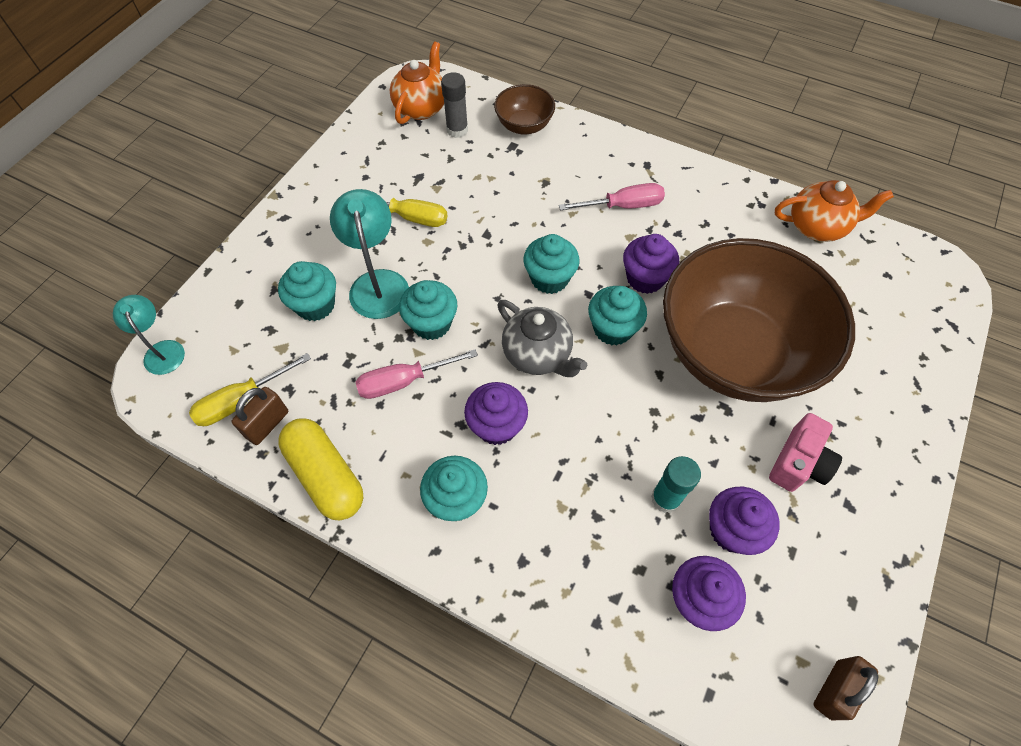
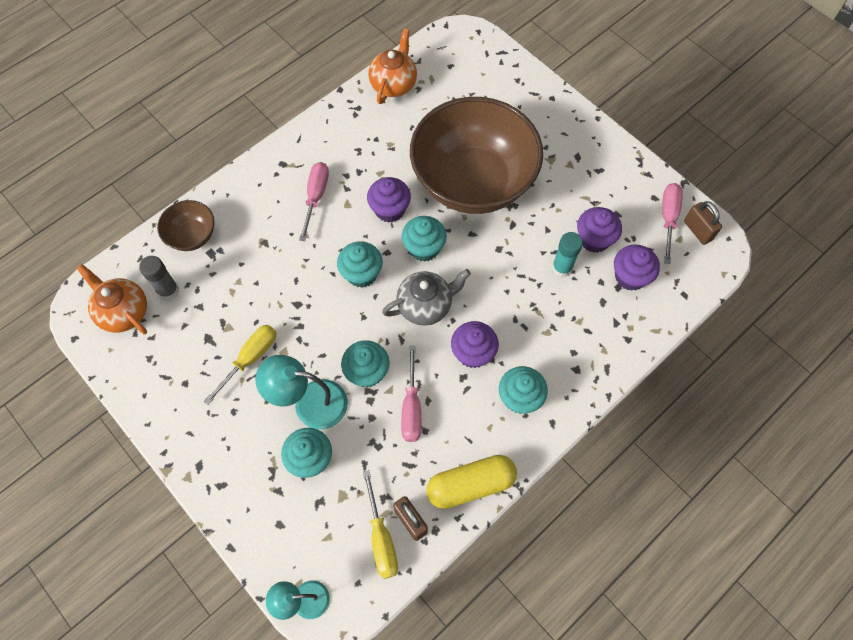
camera: 70 degrees left, 5 degrees up
pink camera [769,413,842,492] -> none
none -> pink screwdriver [662,183,683,264]

